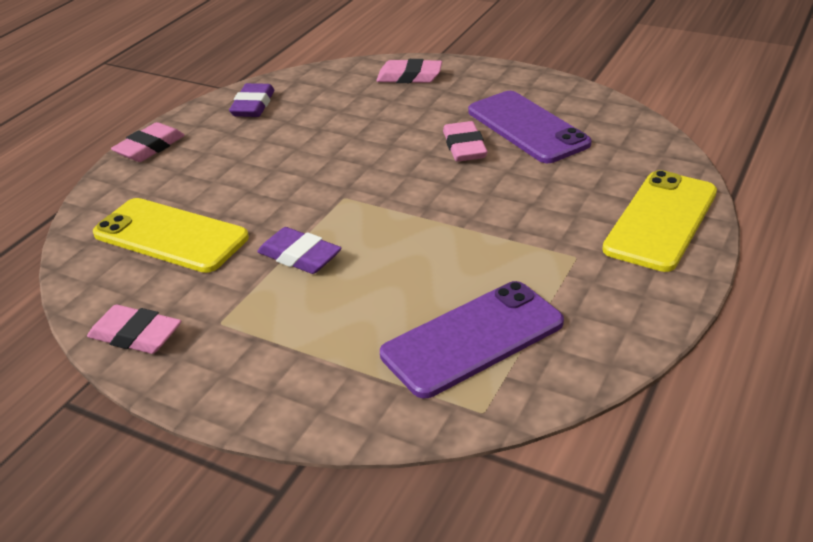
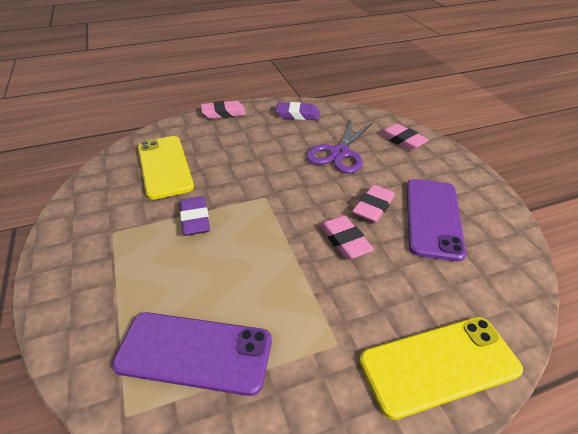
camera: 40 degrees right, 5 degrees up
pink eraser [87,305,181,354] -> pink eraser moved to [320,215,374,259]
purple eraser [229,83,275,117] -> purple eraser turned 45 degrees clockwise [276,102,320,120]
none -> purple scissors [306,119,374,173]

